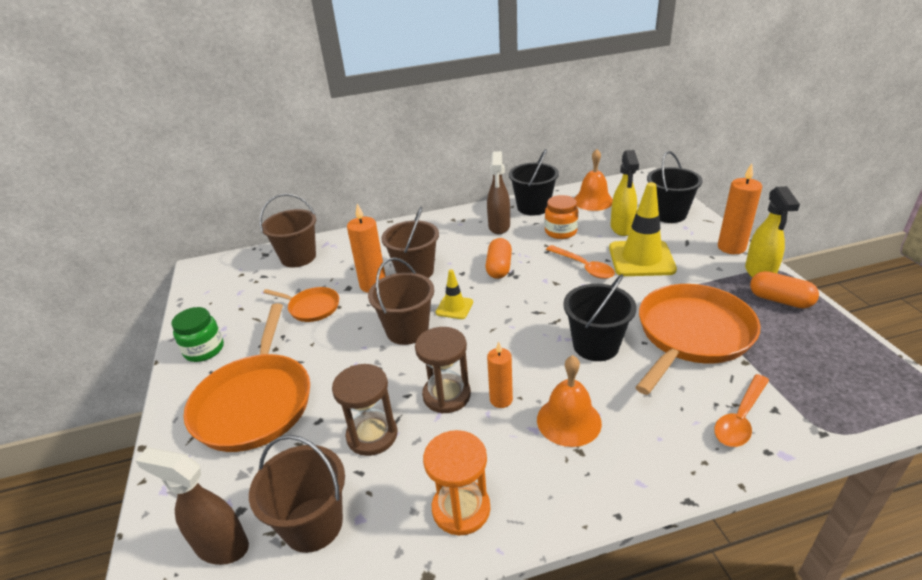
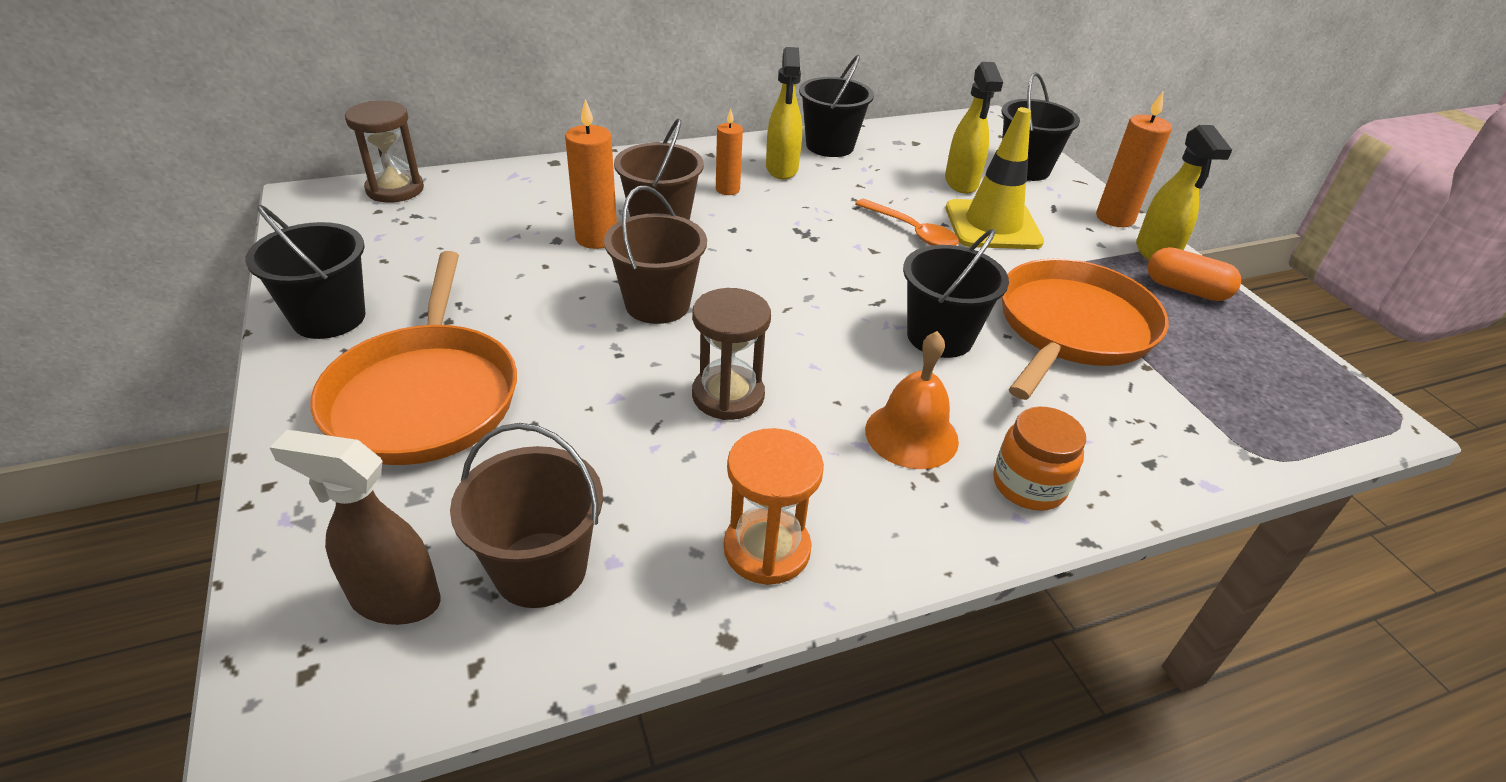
camera: 10 degrees left, 5 degrees up
green jar [171,307,224,362] -> black bucket [245,205,366,339]
brown bucket [260,194,316,267] -> none
orange pan [263,287,339,322] -> none
brown hourglass [332,364,397,456] -> brown hourglass moved to [345,101,424,203]
yellow traffic cone [436,269,473,319] -> none
orange capsule [485,238,512,279] -> none
brown spray bottle [487,151,510,234] -> yellow spray bottle [766,47,803,180]
orange candle [487,342,513,408] -> orange candle moved to [716,109,743,195]
orange jar [545,195,578,239] -> orange jar moved to [993,407,1086,511]
orange bell [575,149,613,211] -> none
orange spoon [714,374,769,447] -> none

